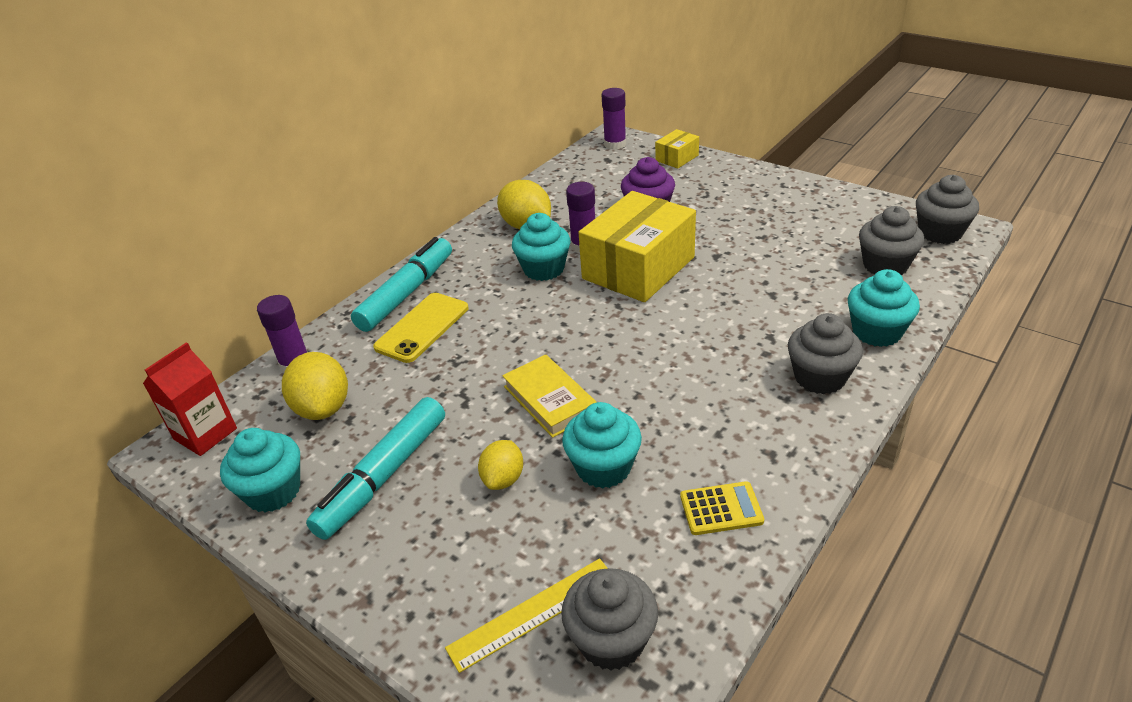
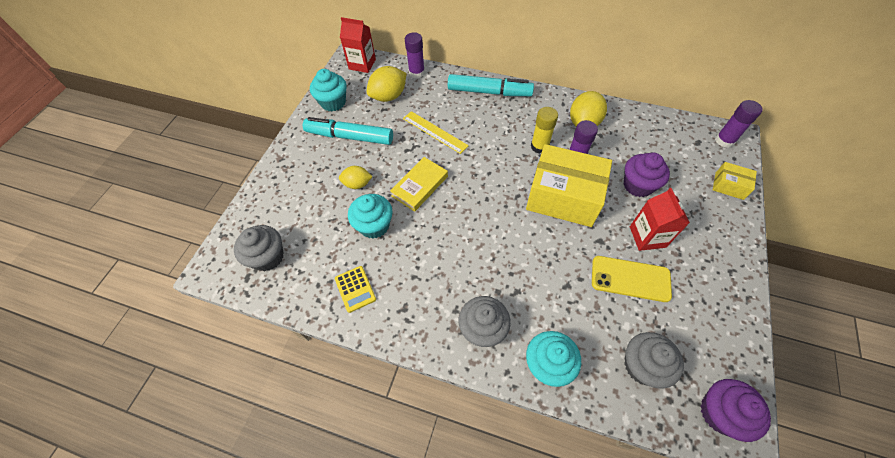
camera: 70 degrees right, 20 degrees up
yellow phone [373,293,469,363] -> yellow phone moved to [592,256,672,302]
yellow ruler [445,558,607,673] -> yellow ruler moved to [403,111,469,154]
turquoise cupcake [512,213,570,281] -> yellow glue stick [531,107,558,154]
grey cupcake [916,175,979,244] -> purple cupcake [700,379,771,442]
none -> red carton [630,188,690,251]

